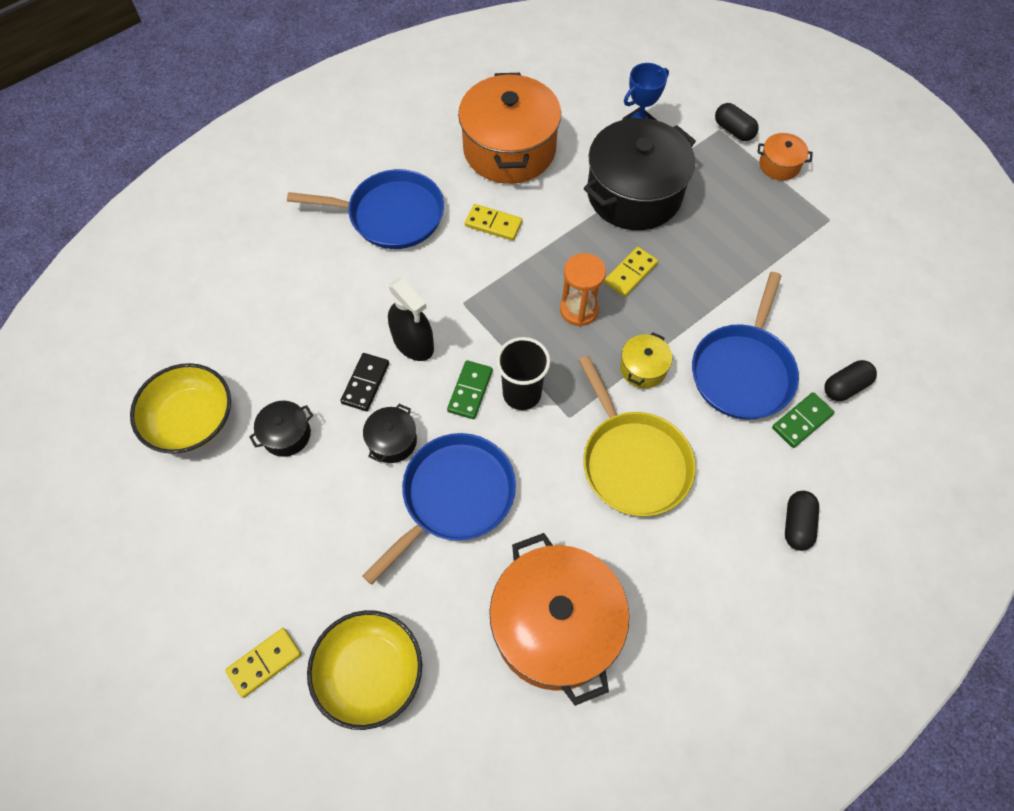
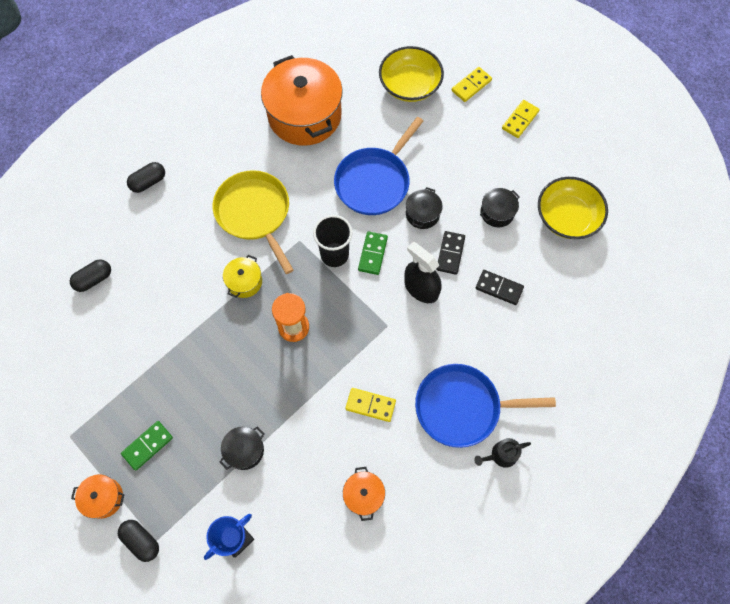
camera: 175 degrees right, 5 degrees up
orange pot [458,73,561,184] -> orange pot [343,467,385,521], size x0.44
black pot [584,118,696,230] -> black pot [220,426,264,470], size x0.44
yellow domino [604,247,658,297] -> yellow domino moved to [502,100,540,138]
blue pan [692,272,799,420] -> none
green domino [772,392,835,448] -> green domino moved to [121,421,173,471]
black capsule [785,491,819,551] -> black capsule turned 45 degrees clockwise [127,162,165,193]
none -> black watering can [474,438,531,468]
none -> black domino [476,270,524,305]

